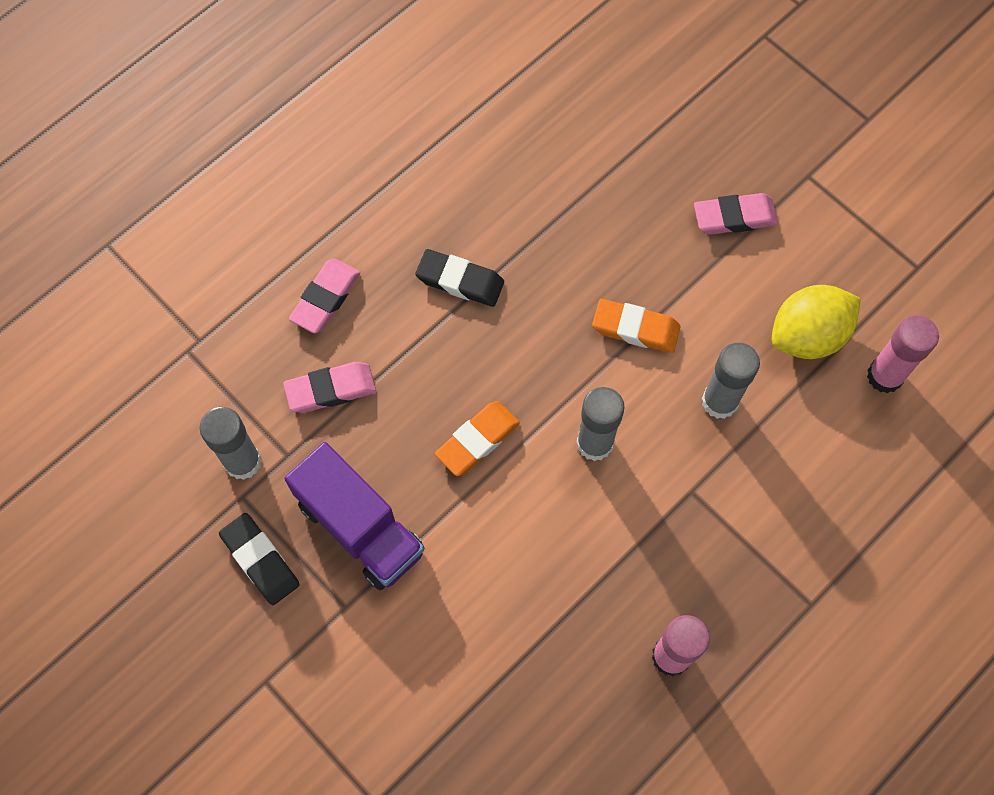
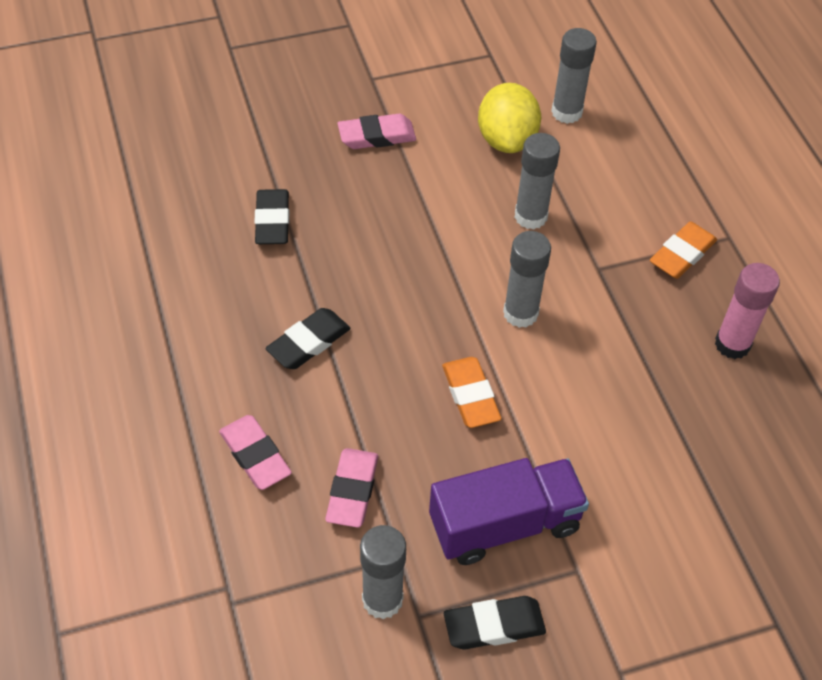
camera: 65 degrees left, 15 degrees down
orange eraser [592,299,680,353] -> orange eraser moved to [650,222,717,279]
pink eraser [694,193,778,235] -> pink eraser turned 60 degrees clockwise [337,114,416,149]
pink glue stick [867,316,939,393] -> grey glue stick [551,28,597,124]
none -> black eraser [254,189,289,244]

